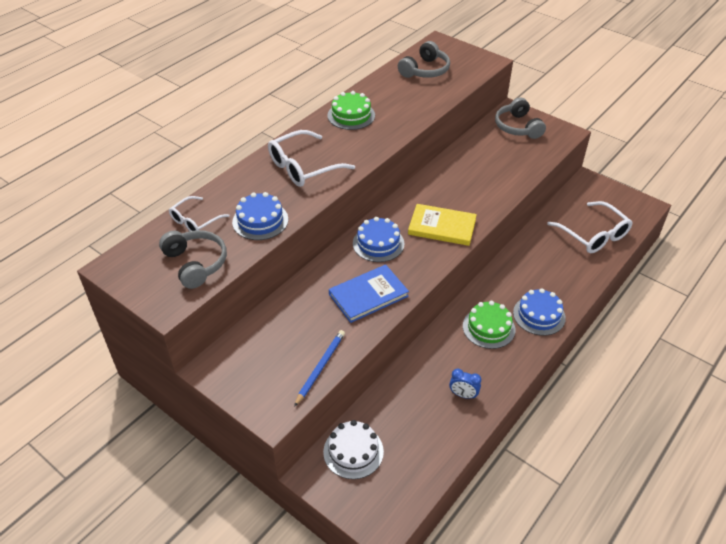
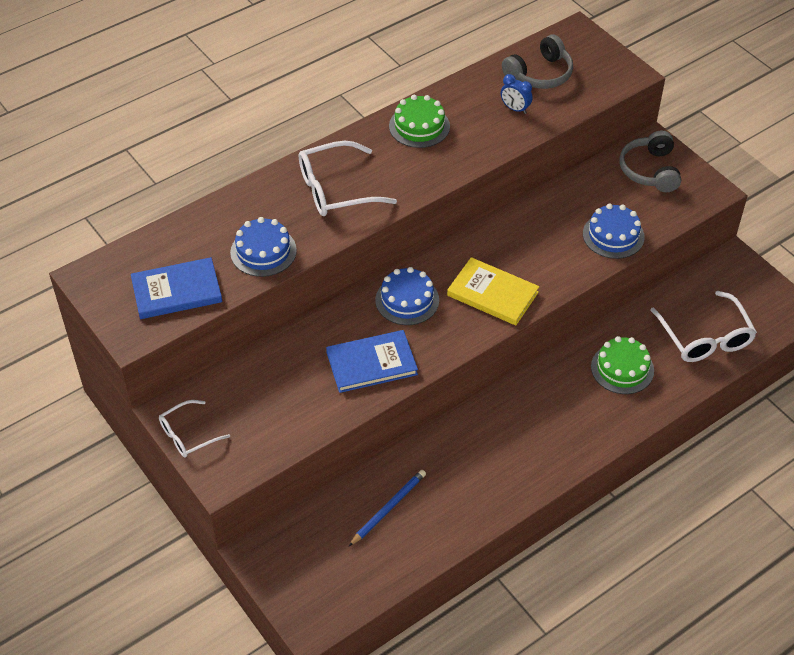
camera: 15 degrees right, 5 degrees up
grey headphones [159,230,227,289] -> blue book [131,257,222,319]
white glasses [169,196,230,231] -> white glasses moved to [159,400,230,457]
blue pencil [294,330,345,407] -> blue pencil moved to [349,470,426,546]
white cake [323,420,384,479] -> none
blue clock [449,369,481,399] -> blue clock moved to [501,74,533,114]
green cake [463,301,515,349] -> green cake moved to [591,336,654,394]
blue cake [513,288,566,336] -> blue cake moved to [583,204,645,259]

